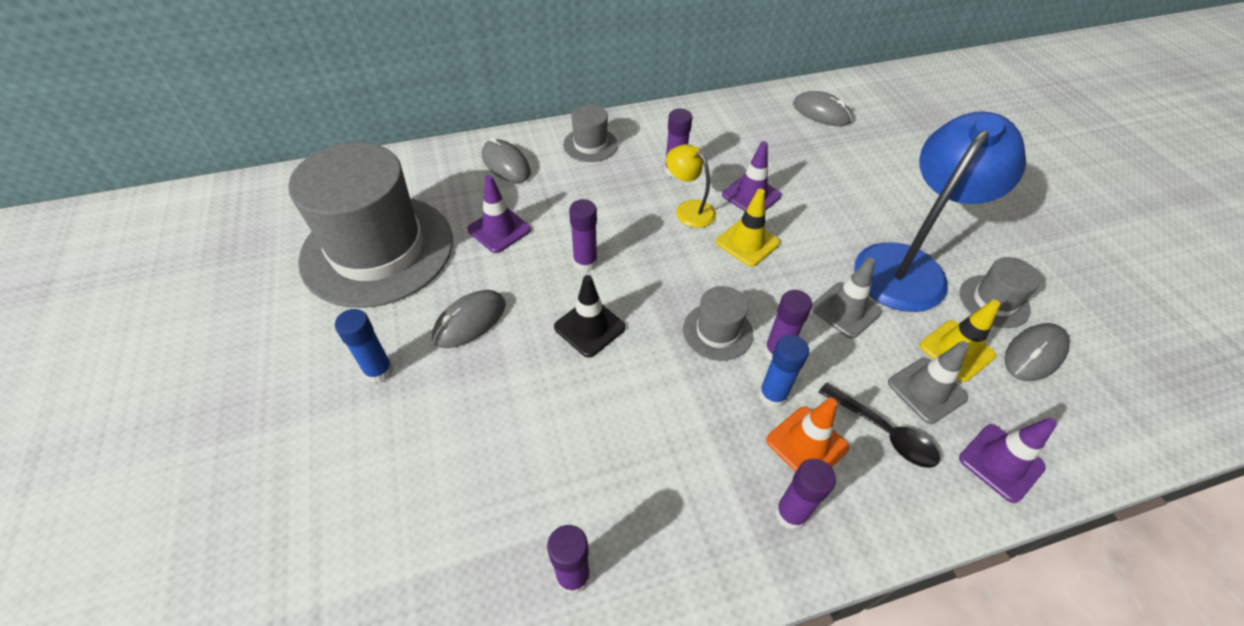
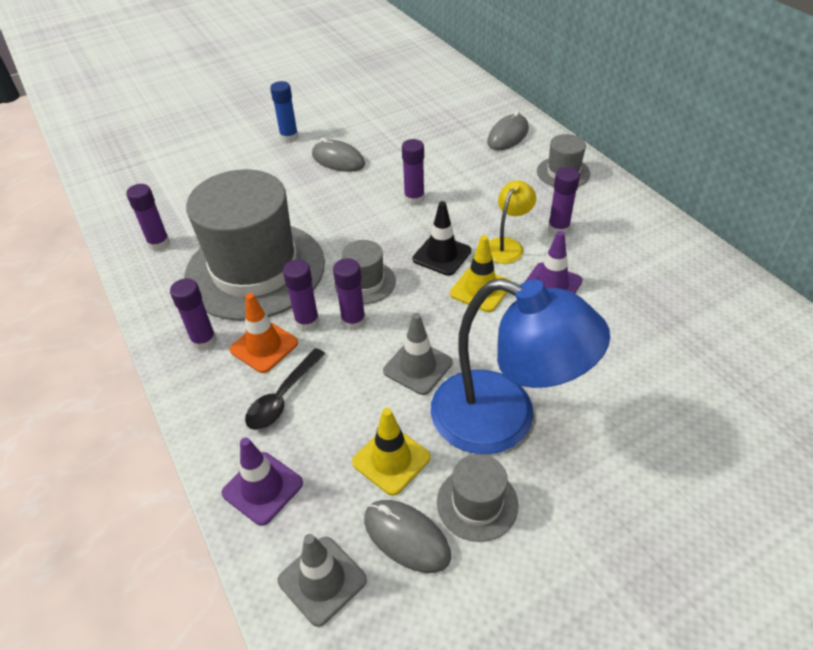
camera: 80 degrees right, 5 degrees down
grey hat [288,142,453,308] -> grey hat moved to [184,169,325,321]
purple traffic cone [467,175,531,253] -> none
black traffic cone [554,275,626,358] -> black traffic cone moved to [413,201,471,276]
blue glue stick [759,335,809,408] -> purple glue stick [283,259,319,331]
grey mouse [793,91,852,126] -> none
grey traffic cone [888,341,969,424] -> grey traffic cone moved to [278,534,367,627]

